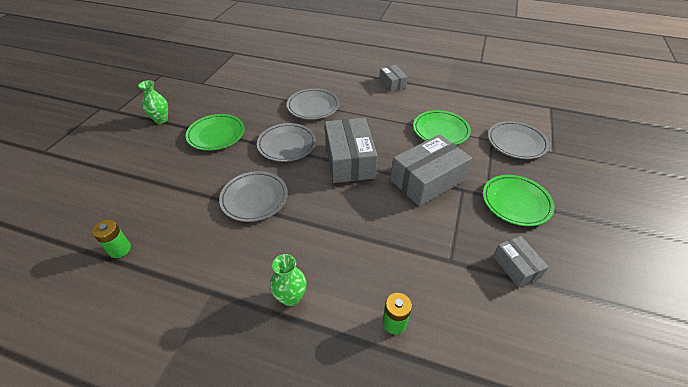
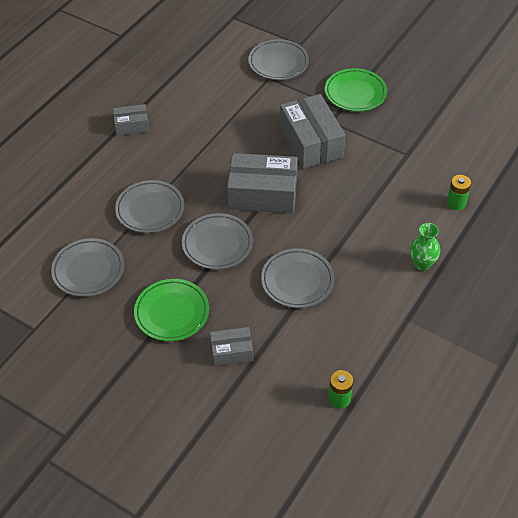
camera: 75 degrees left, 5 degrees up
green vase [138,80,168,124] -> none
green plate [413,110,471,145] -> none
grey box [493,236,549,288] -> grey box moved to [210,327,253,366]
none -> grey plate [51,238,124,297]

